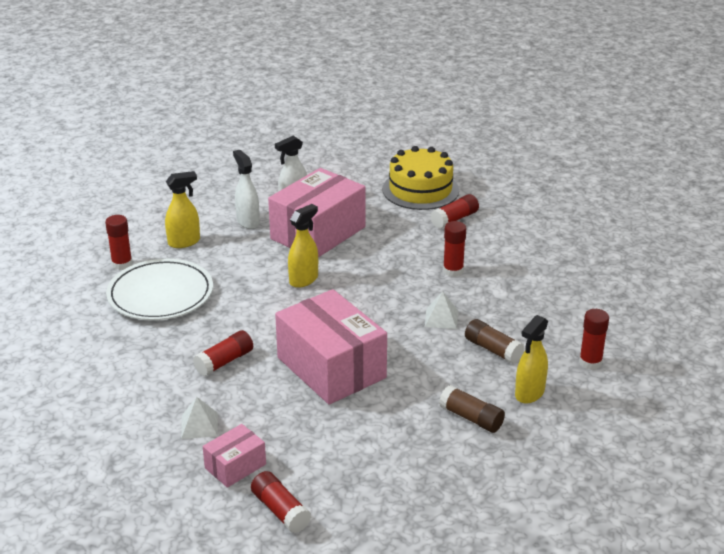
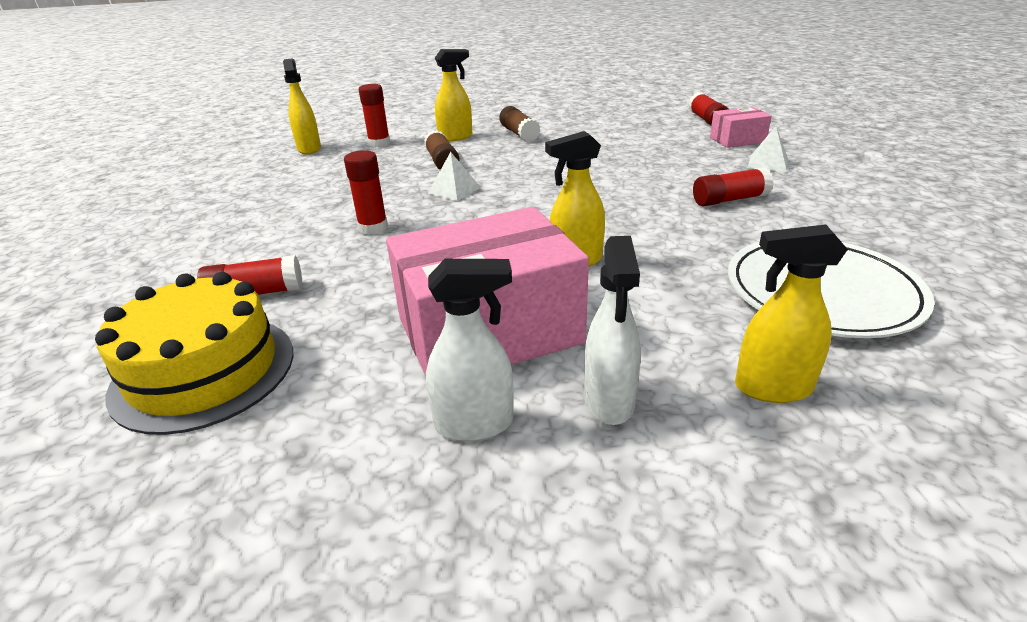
camera: 150 degrees left, 0 degrees up
red glue stick [105,215,133,270] -> none
pink box [275,289,387,405] -> none
none -> yellow spray bottle [283,58,321,154]

